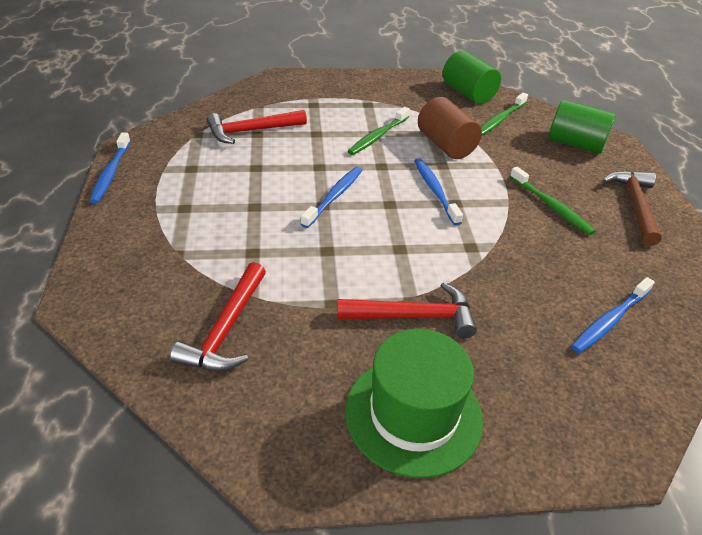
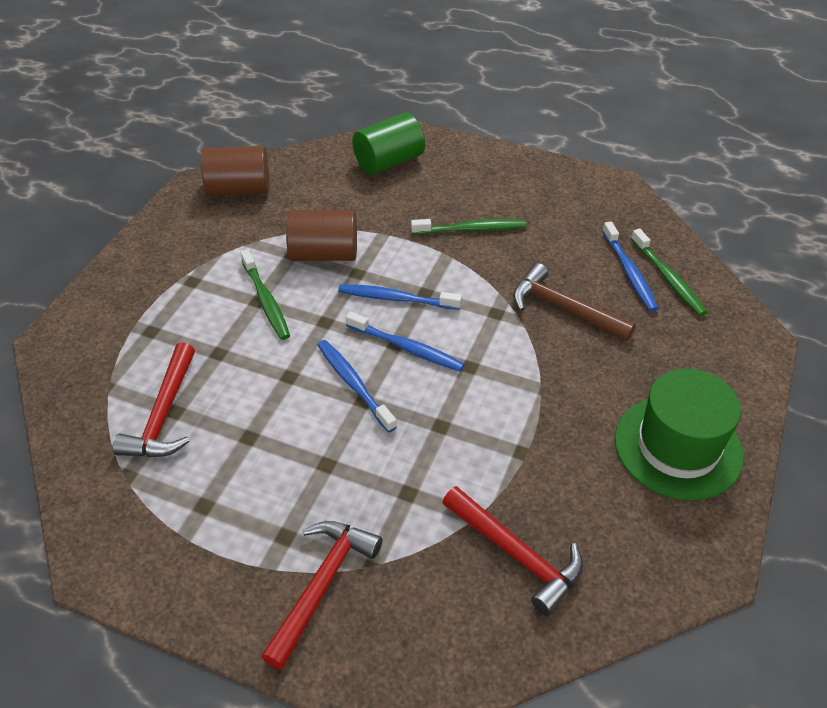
camera: 60 degrees left, 5 degrees up
blue toothbrush [90,132,131,204] -> blue toothbrush moved to [346,311,464,371]
red hammer [337,282,477,338] -> red hammer moved to [261,521,382,670]
green cylinder [443,50,501,104] -> brown cylinder [201,146,269,196]
green toothbrush [481,93,528,135] -> green toothbrush moved to [631,229,707,316]
brown hammer [602,170,662,246] -> brown hammer moved to [513,263,636,341]

